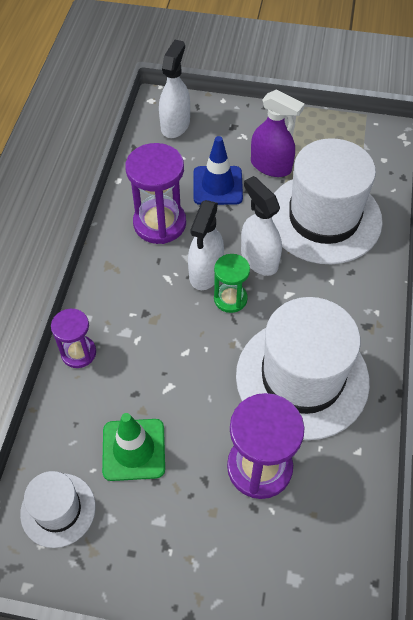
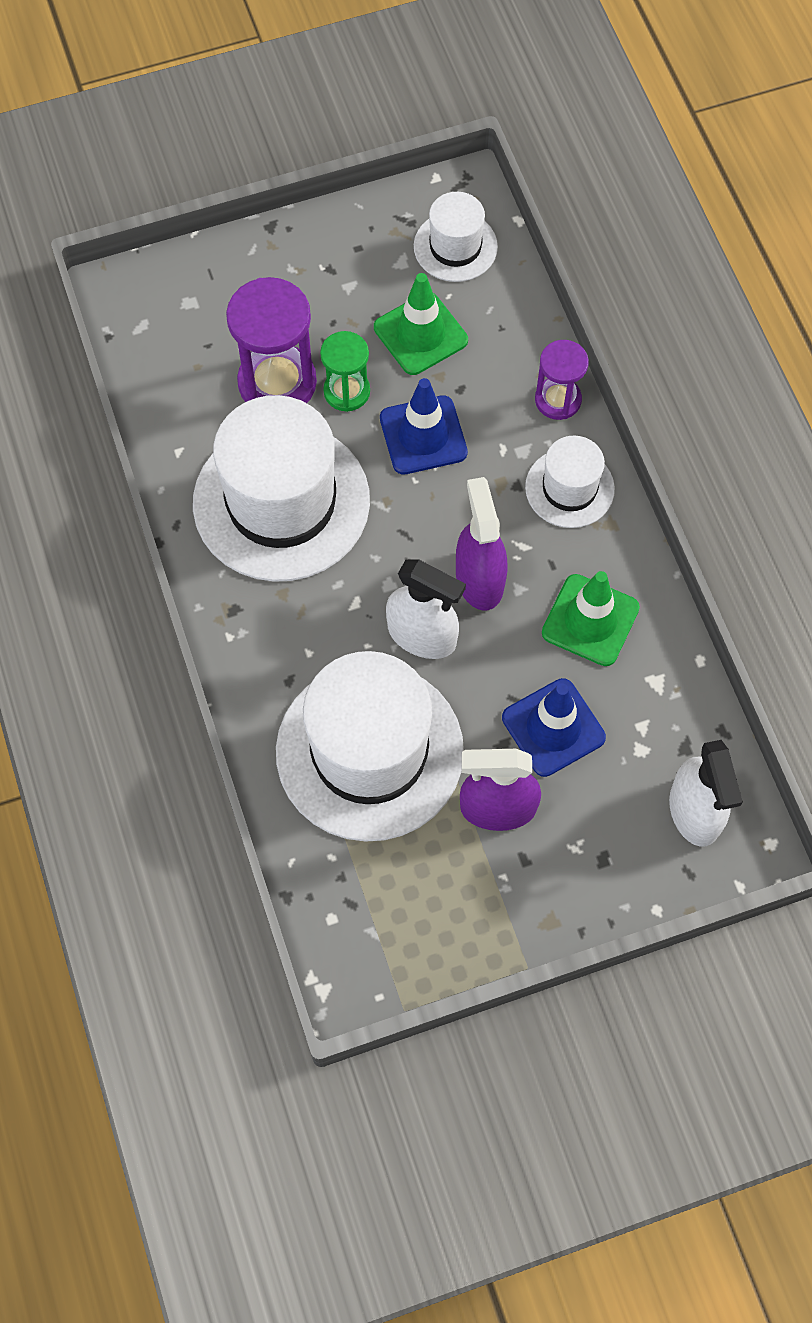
camera: 150 degrees right, 10 degrees up
purple hourglass [125,143,186,244] -> green traffic cone [542,571,640,666]
white spray bottle [188,200,224,290] -> purple spray bottle [456,477,507,610]
green hourglass [214,254,250,313] -> green hourglass moved to [320,331,370,412]
none -> blue traffic cone [380,378,468,475]
none -> white hat [525,436,615,528]

